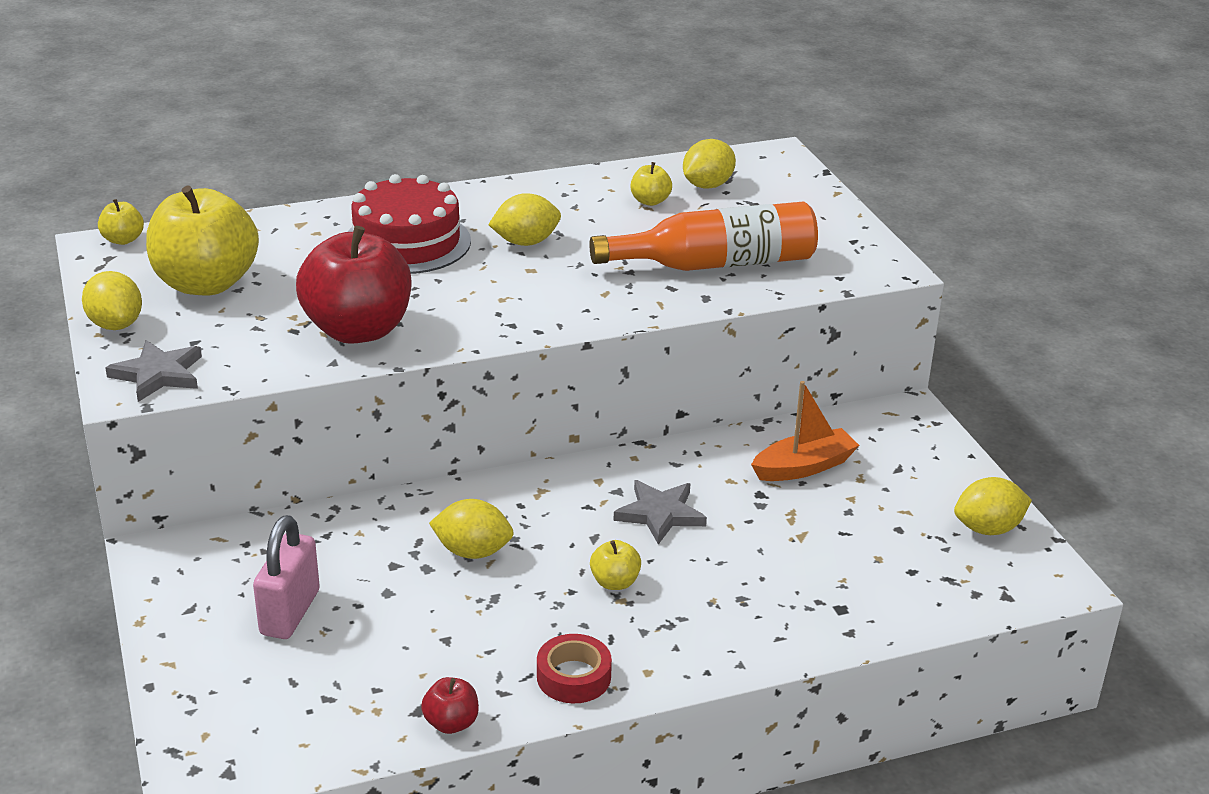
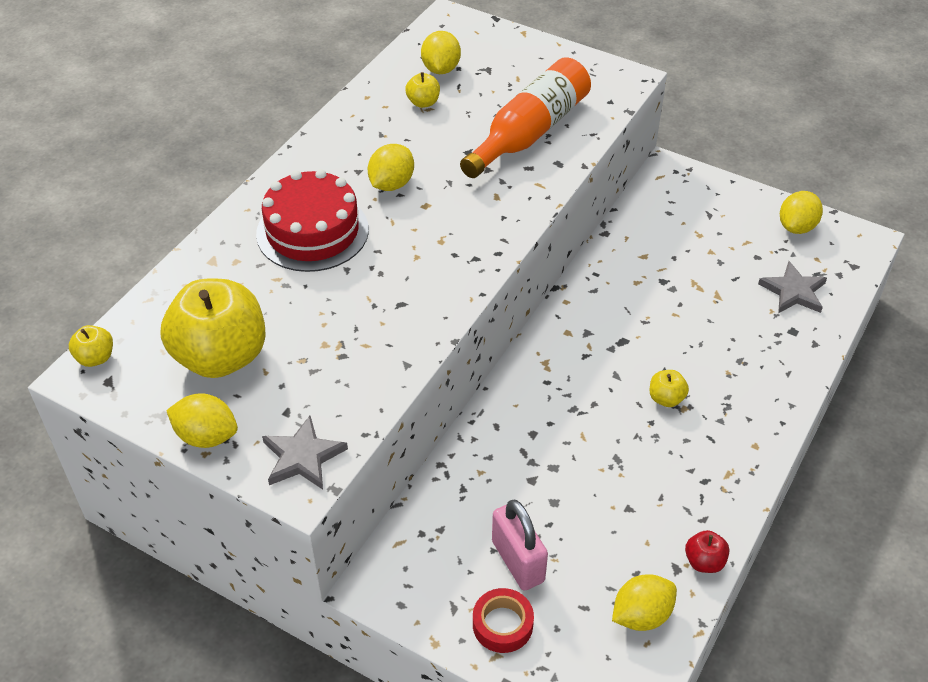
camera: 40 degrees left, 15 degrees up
red apple [296,226,411,344] -> none
yellow lemon [429,499,514,559] -> yellow lemon moved to [612,574,677,631]
red tape [537,634,612,703] -> red tape moved to [473,588,534,653]
grey star [614,480,707,545] -> grey star moved to [758,261,827,313]
orange boat [751,381,859,481] -> none

